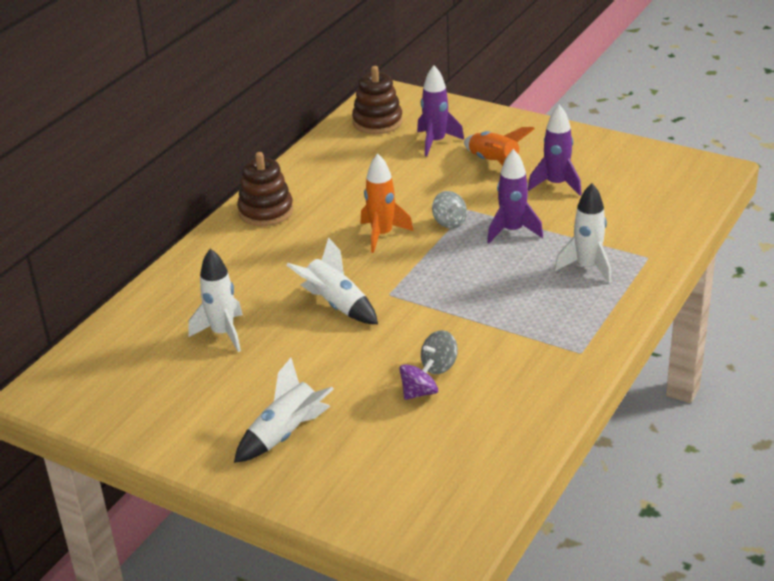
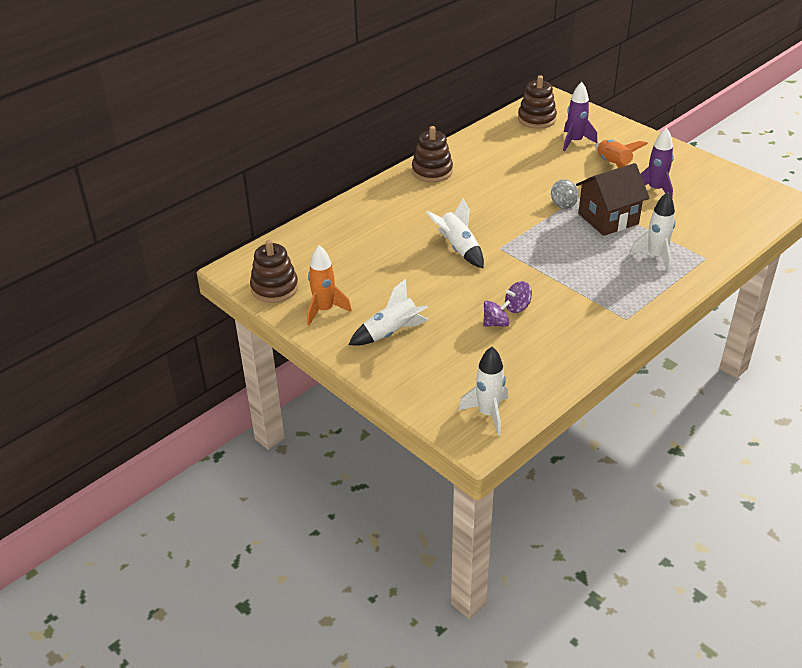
camera: 15 degrees right, 5 degrees up
white rocket [188,249,243,352] -> white rocket moved to [458,347,508,436]
orange rocket [361,153,413,253] -> orange rocket moved to [307,245,352,326]
grey spinning top [421,330,458,374] -> purple spinning top [505,281,532,313]
purple rocket [487,149,543,243] -> brown house [576,163,649,236]
none -> brown stacking toy [250,240,298,303]

